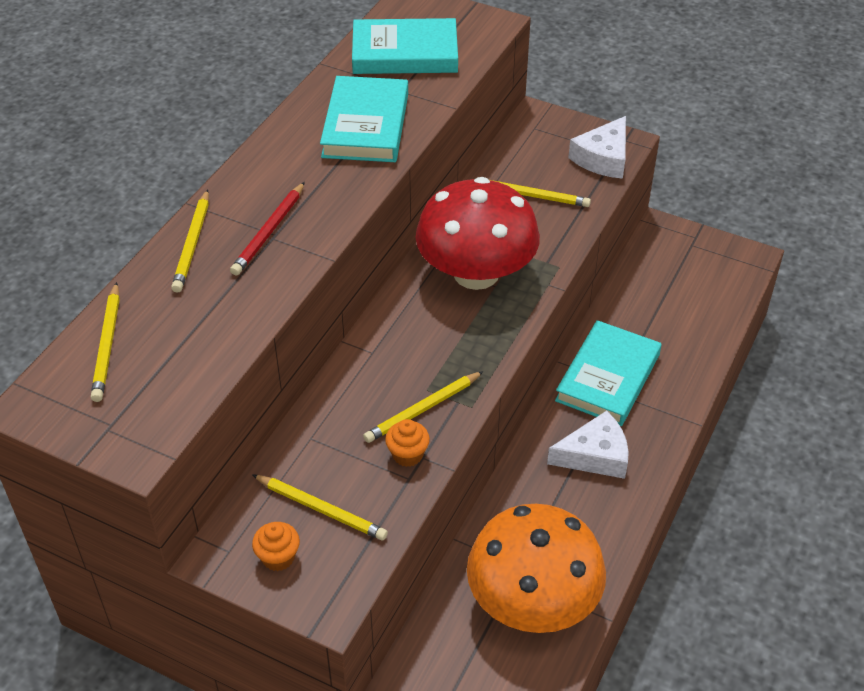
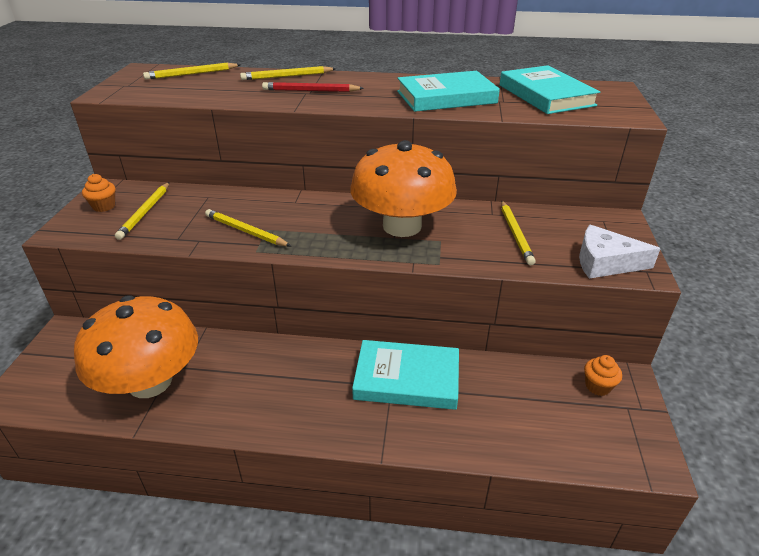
camera: 70 degrees right, 10 degrees down
orange cupcake [385,419,430,467] -> orange cupcake moved to [584,355,622,396]
red mushroom [415,177,540,290] -> orange mushroom [350,140,457,237]
white cheese [547,411,629,479] -> none

